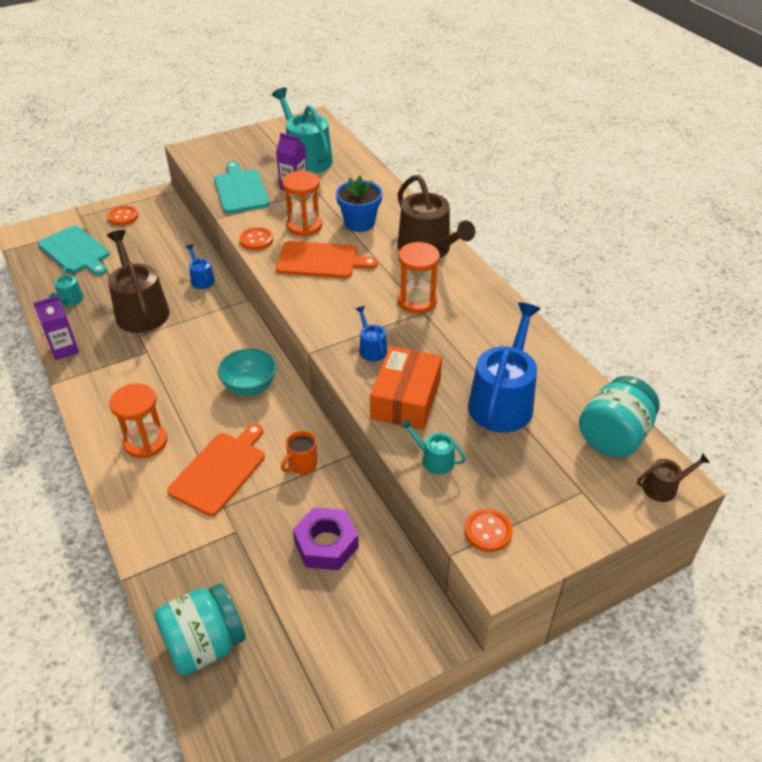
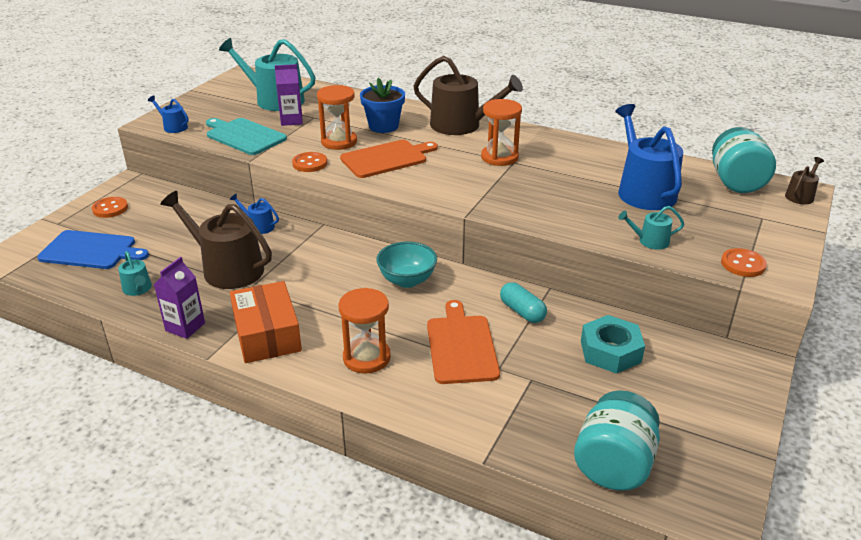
camera: 35 degrees left, 10 degrees down
turquoise cutting board [38,226,110,275] -> blue cutting board [37,230,149,269]
orange mug [281,431,317,474] -> turquoise capsule [500,282,547,323]
purple nut [293,507,359,570] -> turquoise nut [581,315,645,374]
blue watering can [356,306,387,361] -> blue watering can moved to [148,96,189,133]
orange box [370,346,442,430] -> orange box moved to [230,281,302,363]

